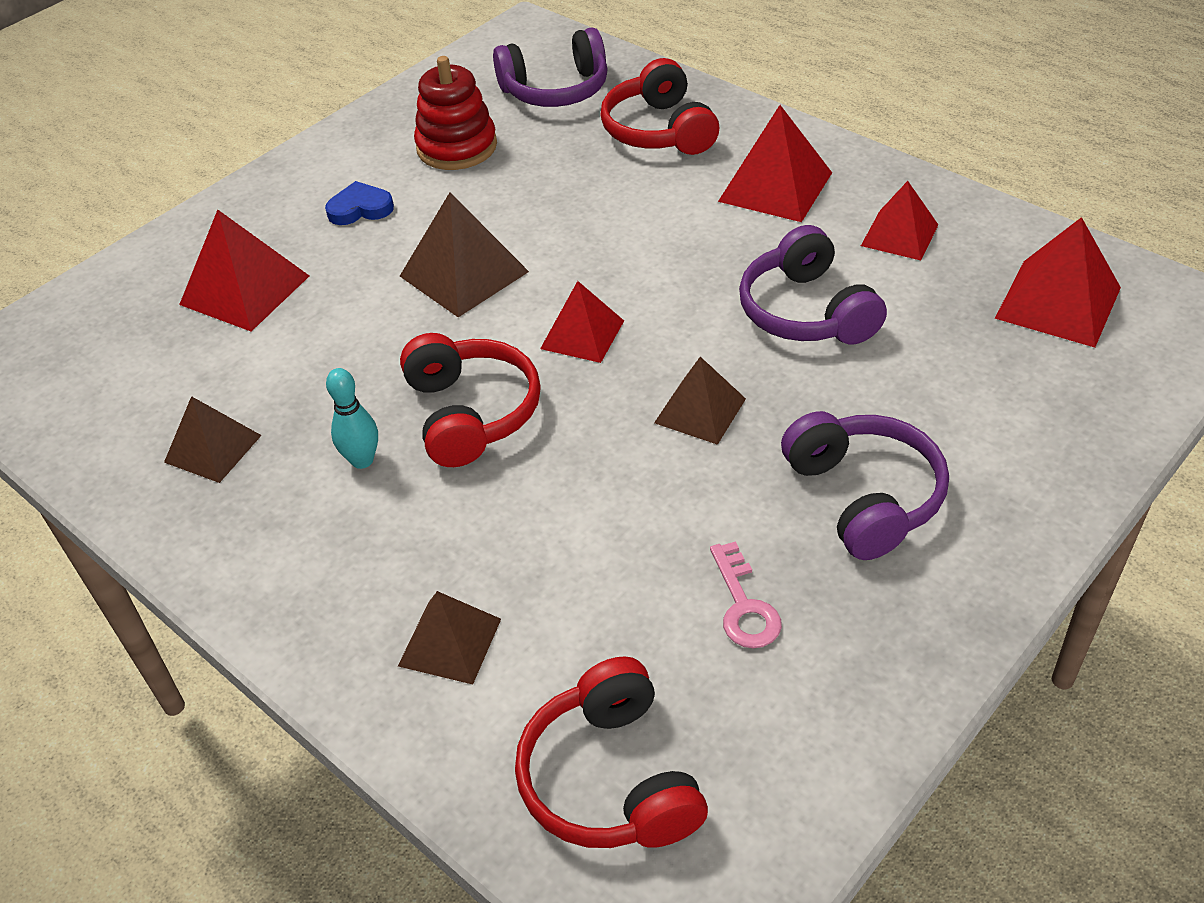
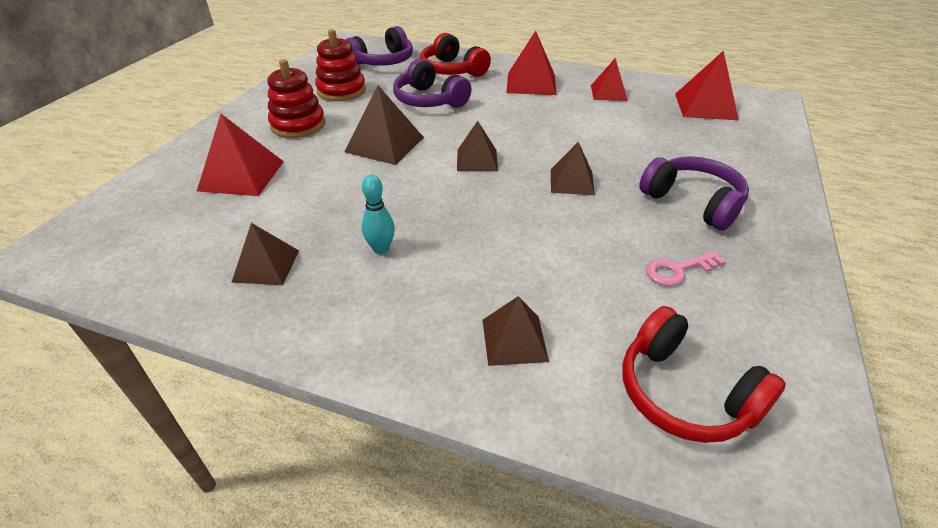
camera: 25 degrees left, 5 degrees down
blue heart [325,181,394,225] -> red stacking toy [268,59,325,138]
red headphones [400,333,541,467] -> none
red pyramid [540,281,624,363] -> brown pyramid [457,121,498,171]
pink key [710,541,782,648] -> pink key turned 105 degrees clockwise [646,251,726,286]
purple headphones [739,225,887,344] -> purple headphones moved to [393,59,472,108]

